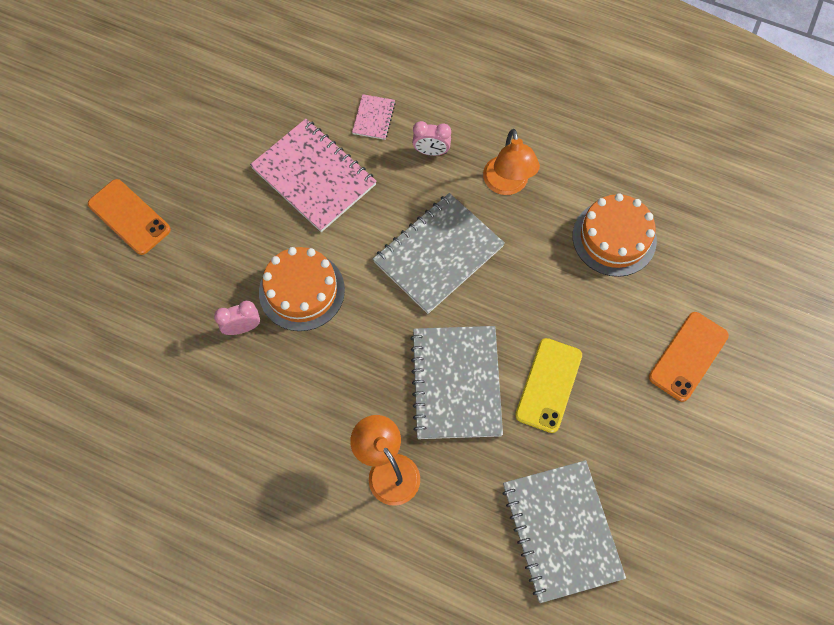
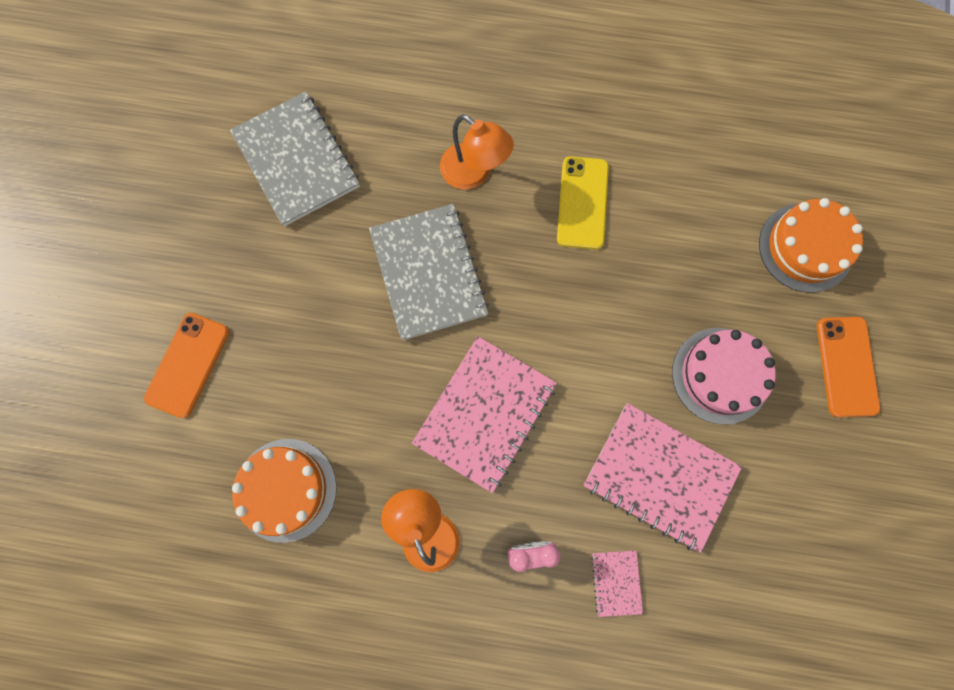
camera: 165 degrees right, 10 degrees up
orange phone [88,179,171,255] -> orange phone turned 60 degrees clockwise [817,317,880,417]
pink clock [214,301,260,335] -> none
orange cake [259,247,345,331] -> orange cake moved to [759,198,863,293]
grey notebook [373,193,505,314] -> pink notebook [412,336,557,493]
yellow phone [515,338,582,433] -> yellow phone moved to [557,156,609,250]
none -> pink cake [672,328,776,425]

